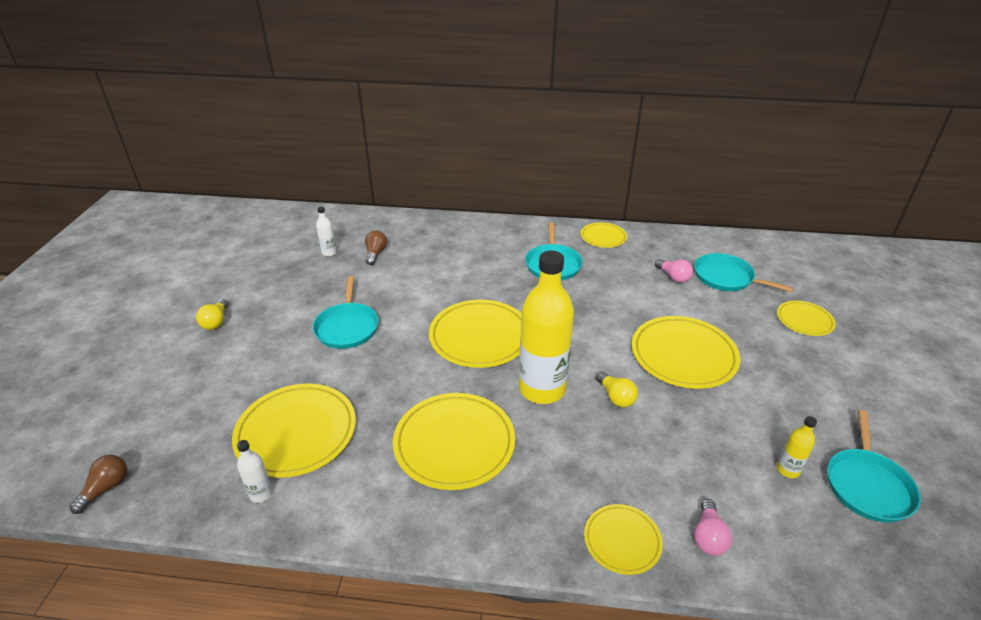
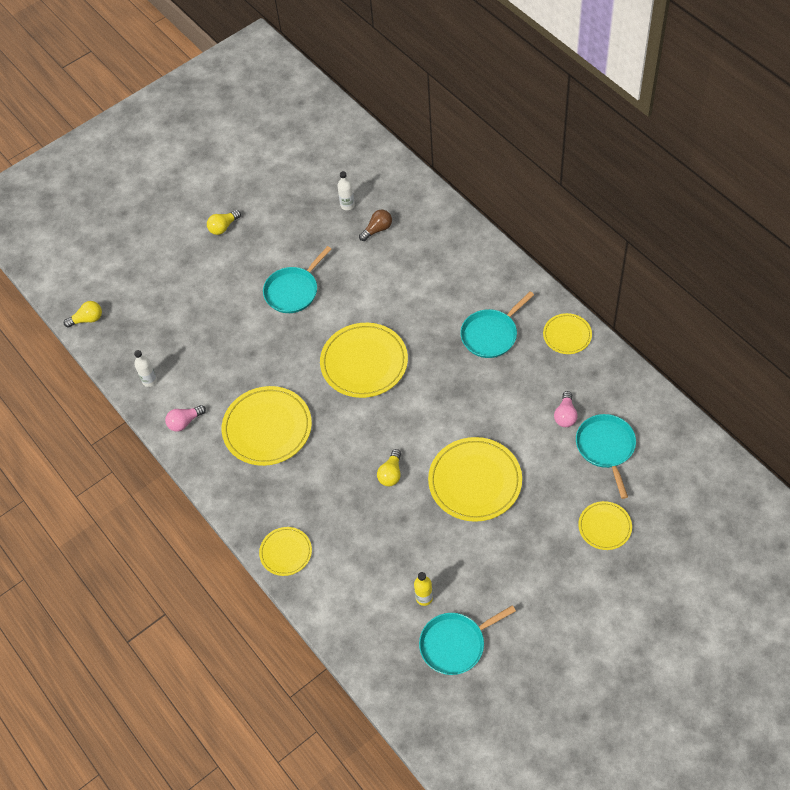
camera: 50 degrees right, 20 degrees up
brown light bulb [69,455,127,514] -> yellow light bulb [64,301,102,328]
yellow plate [232,384,356,478] -> none
yellow bottle [519,251,574,404] -> none
pink light bulb [694,499,732,556] -> pink light bulb moved to [165,405,206,432]

